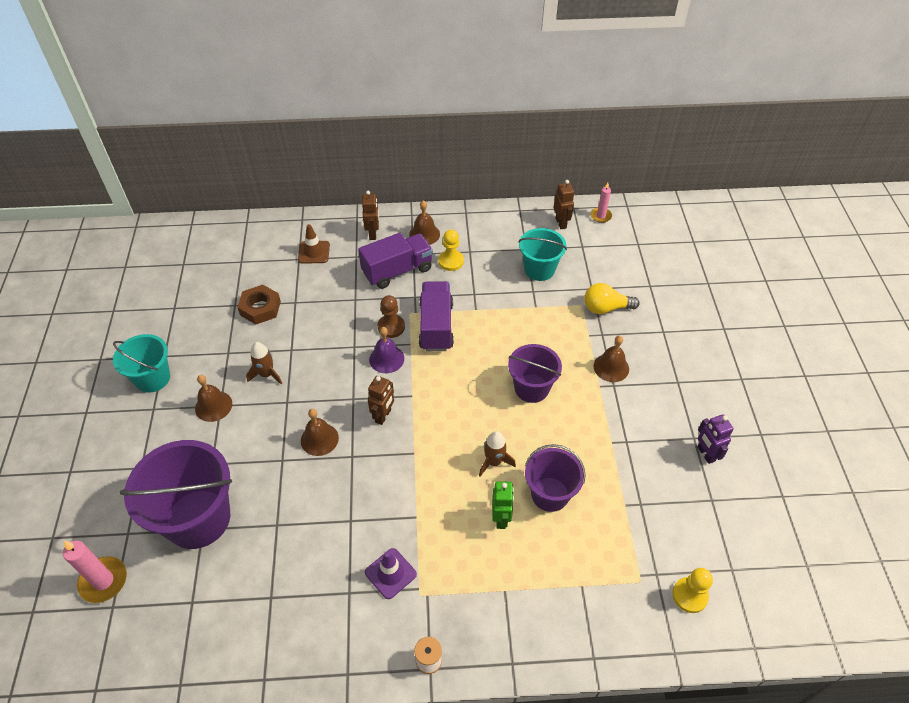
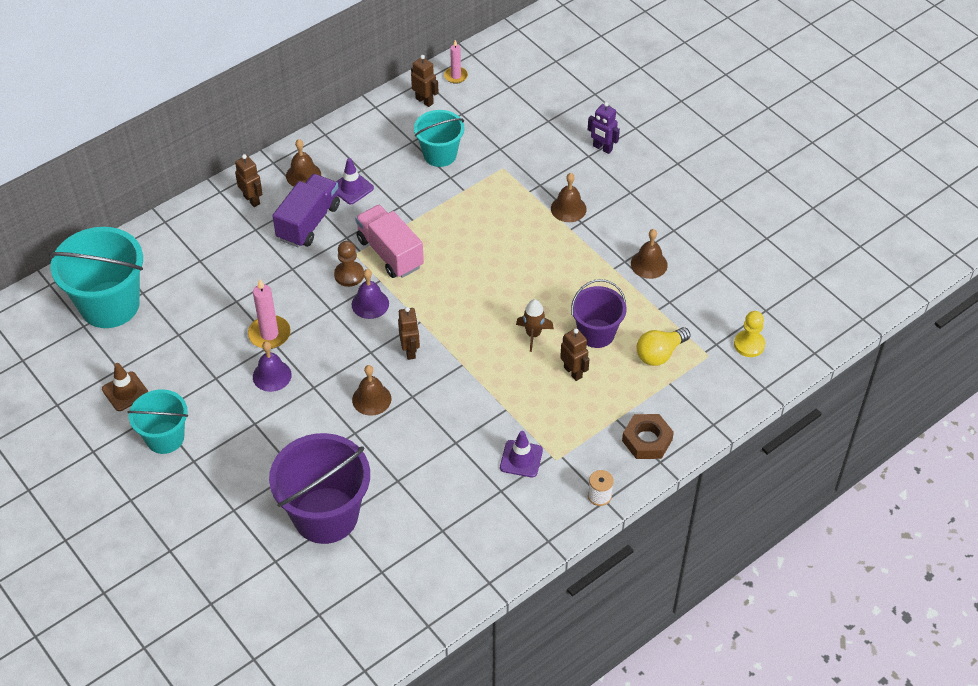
camera: 35 degrees left, 0 degrees up
pink candle [63,541,127,603] -> pink candle moved to [248,279,291,349]
brown bell [195,375,232,422] -> brown bell moved to [631,229,668,279]
brown nut [237,285,281,324] -> brown nut moved to [622,414,674,459]
brown rocket [246,342,283,385] -> purple bell [253,341,292,392]
brown traffic cone [298,224,330,264] -> brown traffic cone moved to [102,363,148,411]
purple truck [419,281,454,351] -> pink truck [355,205,424,278]
yellow pawn [438,230,464,271] -> purple traffic cone [336,158,374,204]
green robot [492,482,514,529] -> brown robot [560,328,590,381]
purple bucket [508,344,562,403] -> none
yellow light bulb [584,283,639,314] -> yellow light bulb moved to [637,327,691,366]
purple robot [698,414,734,464] -> purple robot moved to [588,102,620,154]
none -> turquoise bucket [49,227,143,328]

